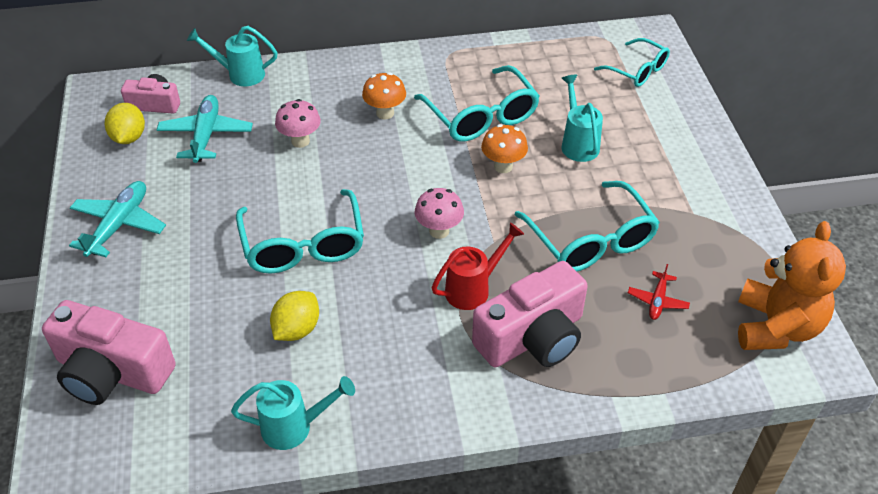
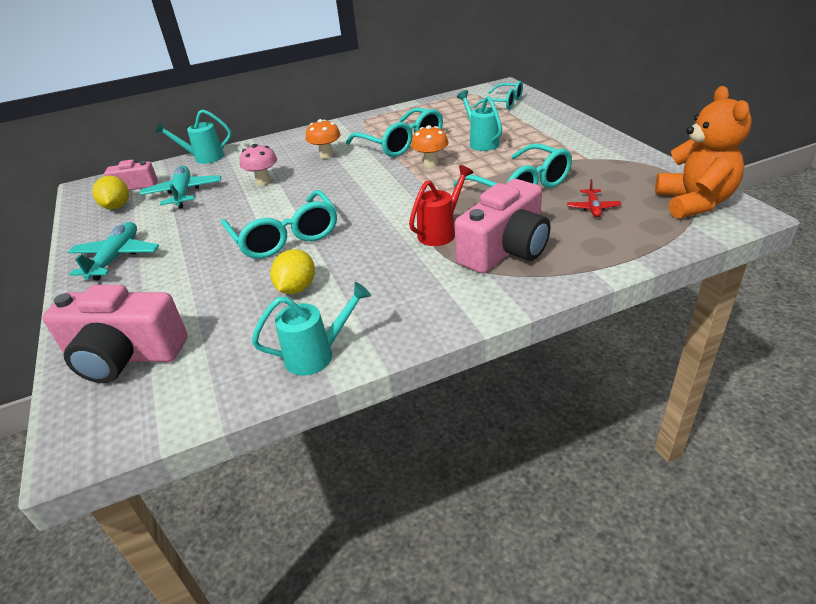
camera: 10 degrees left, 10 degrees down
pink mushroom [415,188,464,239] -> none

